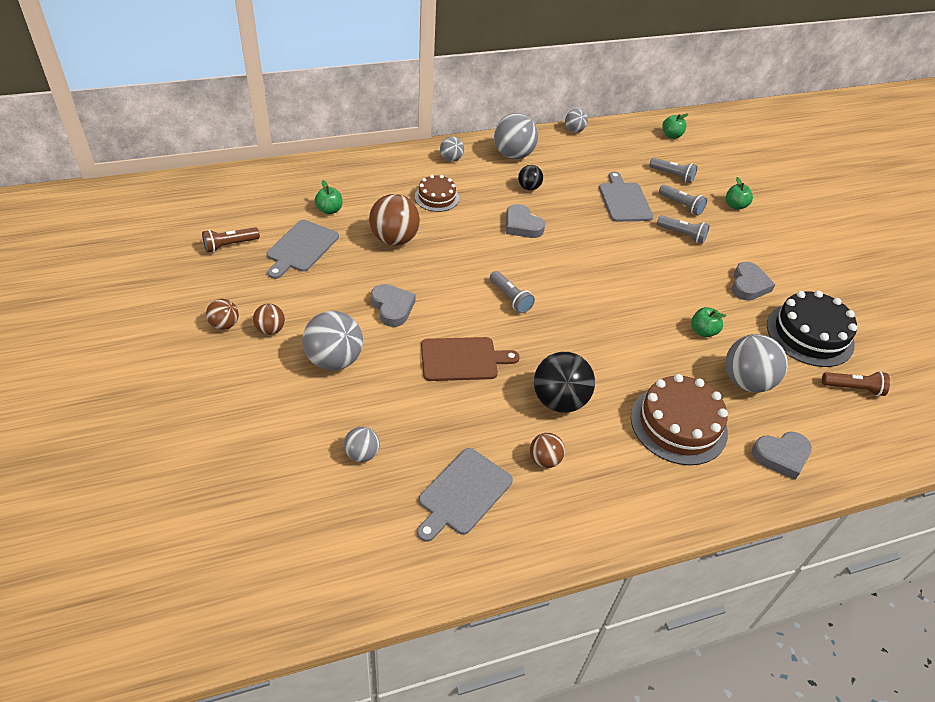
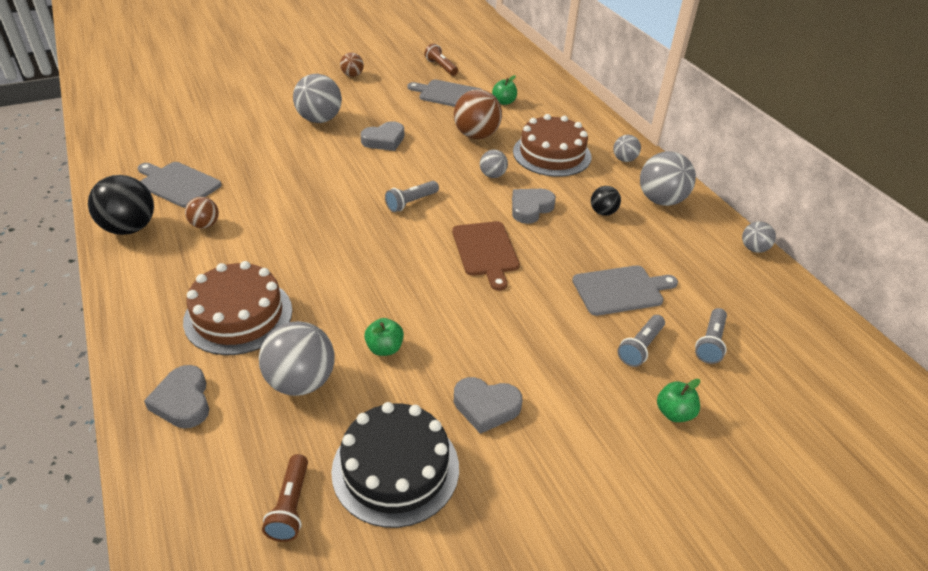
camera: 85 degrees right, 5 degrees down
brown ball [253,304,285,335] -> none
grey ball [344,426,380,462] -> grey ball moved to [480,150,508,178]
brown cake [415,175,459,212] -> brown cake [513,114,591,177], size x1.68
brown cutting board [421,337,520,381] -> brown cutting board moved to [452,221,520,291]
black ball [534,352,595,413] -> black ball moved to [88,175,154,235]
grey flashlight [657,215,710,244] -> none
green apple [662,114,688,139] -> none

